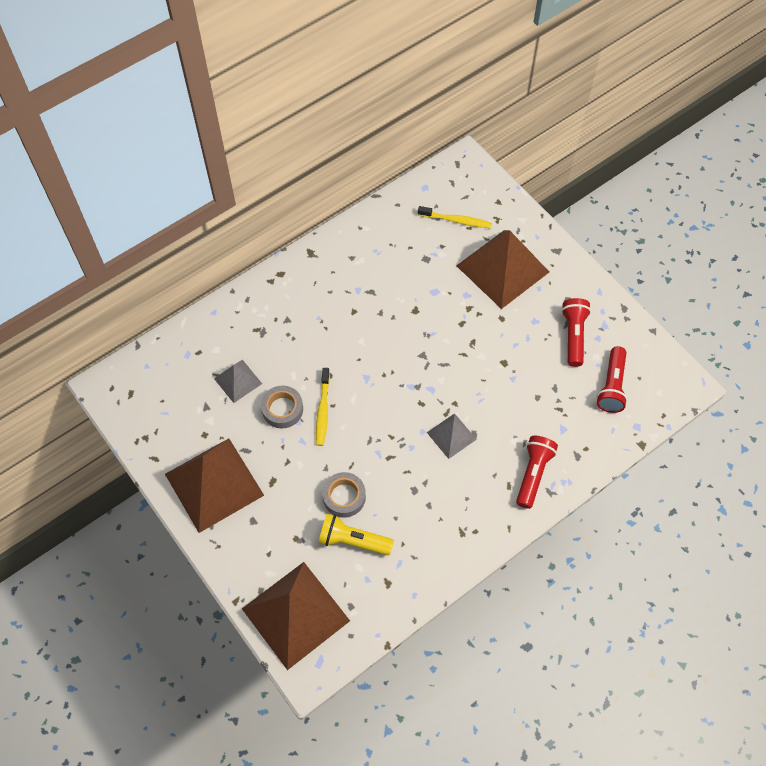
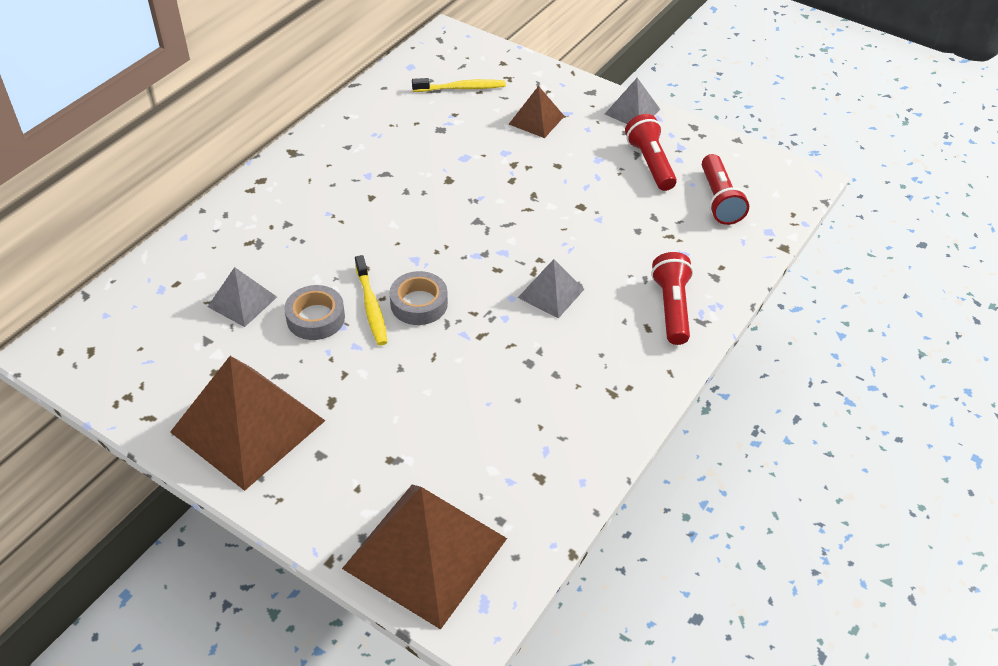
camera: 20 degrees left, 15 degrees down
yellow flashlight [319,514,394,555] -> none
grey tape [322,472,366,518] -> grey tape moved to [390,271,448,325]
brown pyramid [456,230,549,309] -> brown pyramid [509,86,564,138], size x0.50
none -> grey pyramid [605,78,660,124]

